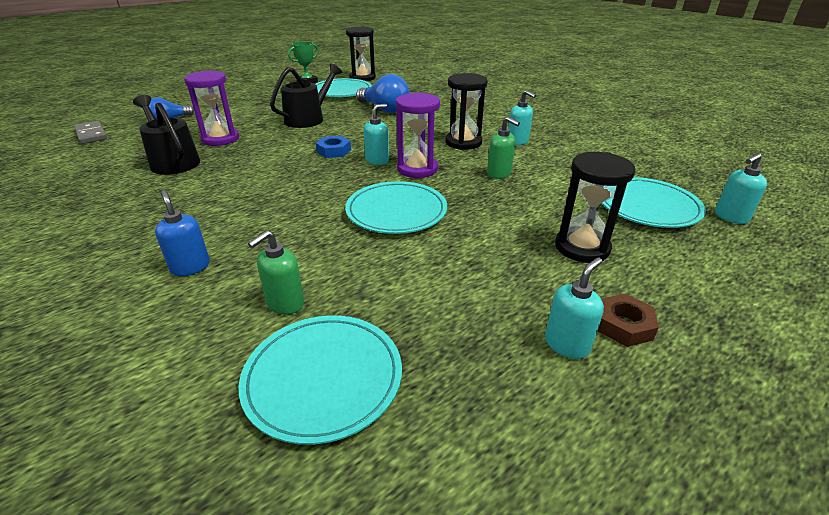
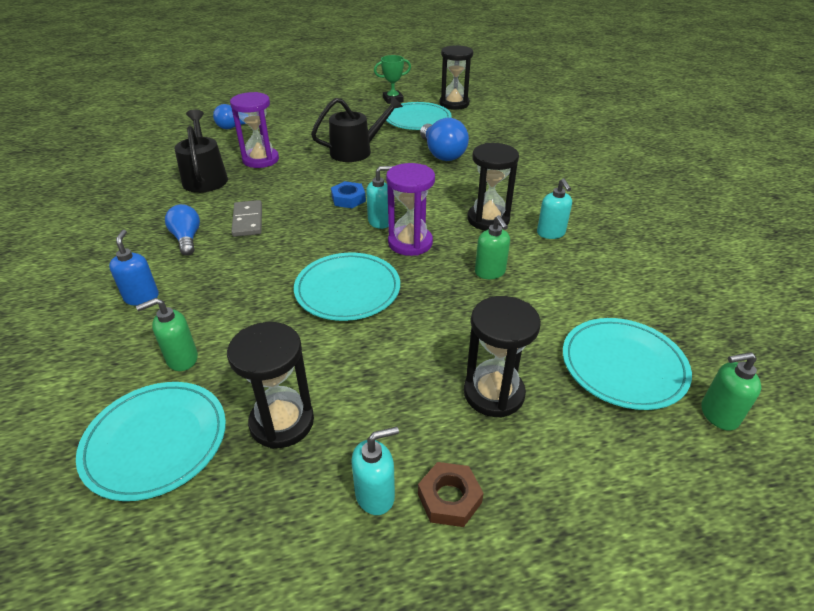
camera: 25 degrees right, 5 degrees up
grey domino [74,121,107,144] -> grey domino moved to [231,200,262,237]
turquoise soap dispenser [715,153,767,224] -> green soap dispenser [701,352,761,431]
none -> blue light bulb [165,204,200,256]
none -> black hourglass [227,322,314,449]

